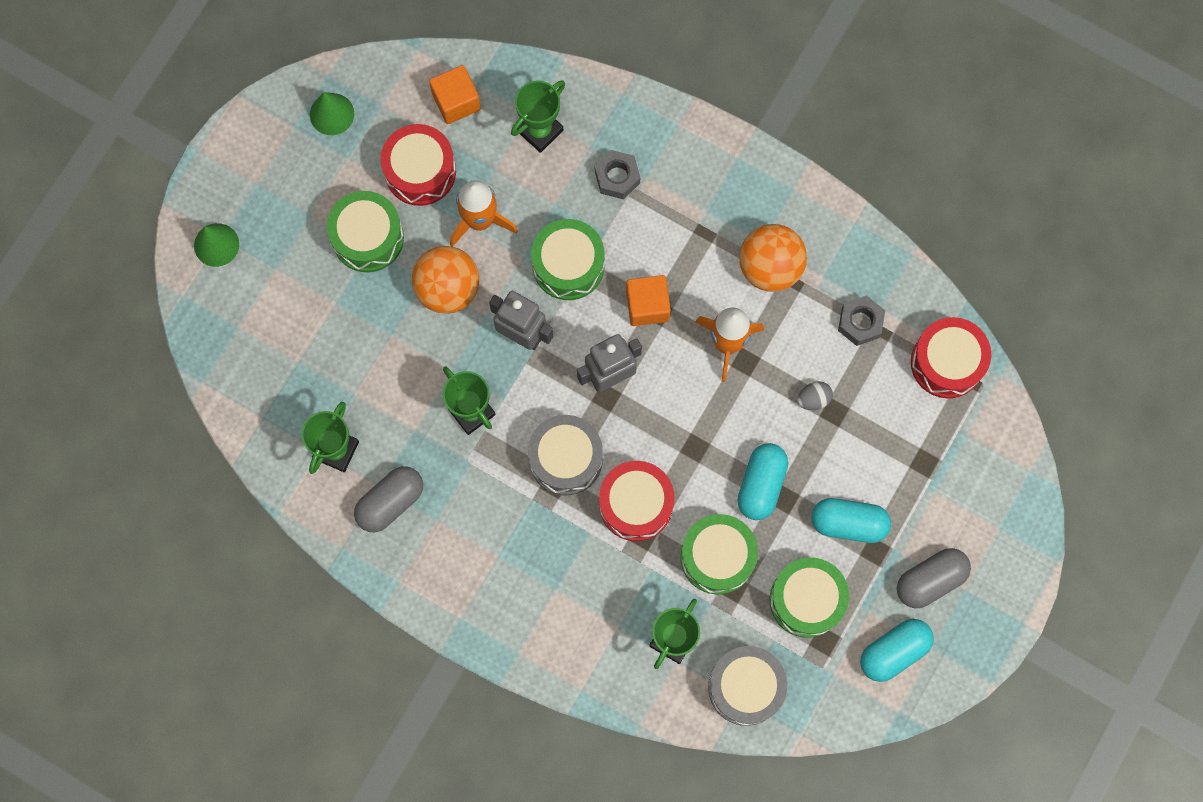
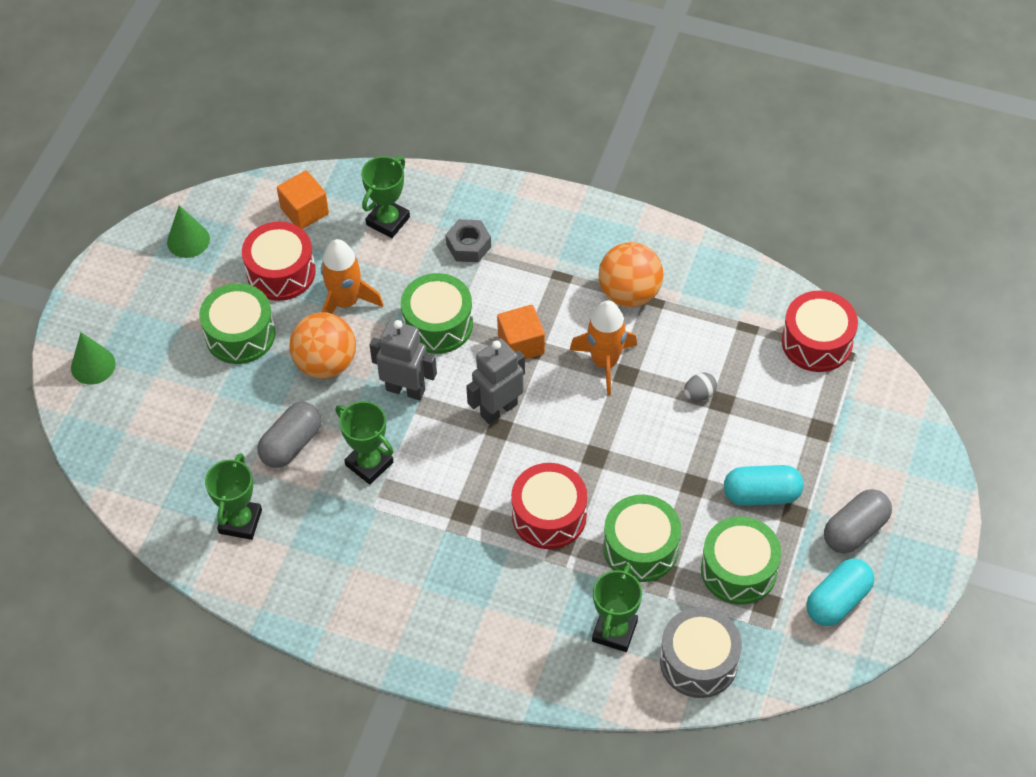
camera: 10 degrees left, 20 degrees down
grey capsule [354,466,423,532] -> grey capsule moved to [257,402,321,468]
grey drum [528,415,603,496] -> none
turquoise capsule [737,443,788,520] -> none
grey nut [838,295,885,346] -> none

